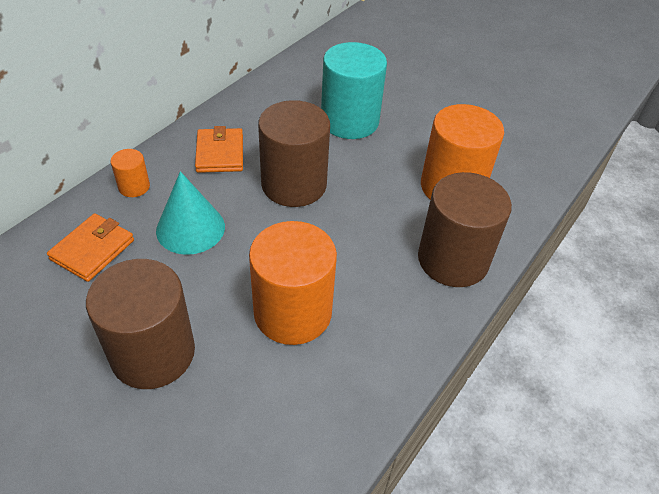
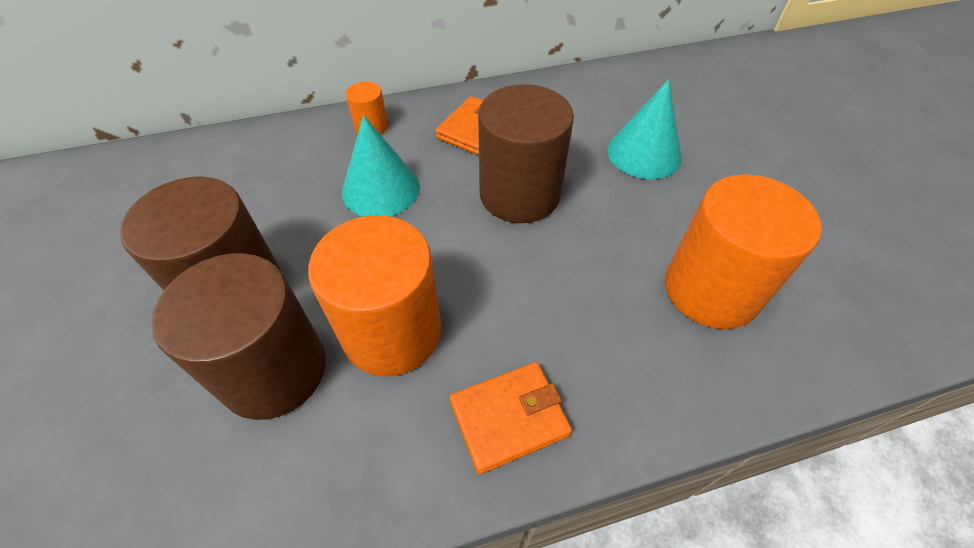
camera: 40 degrees right, 5 degrees up
orange wallet [47,213,134,282] -> orange wallet moved to [450,362,572,474]
turquoise cylinder [321,42,387,139] -> turquoise cone [607,79,682,179]
brown cylinder [418,172,512,287] -> brown cylinder moved to [151,253,326,420]

